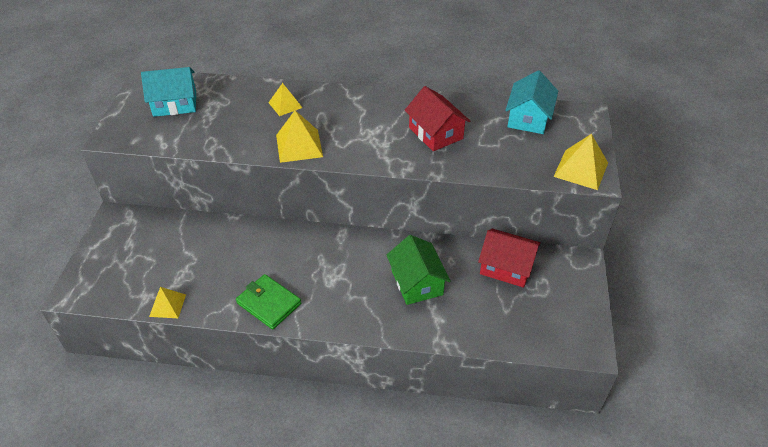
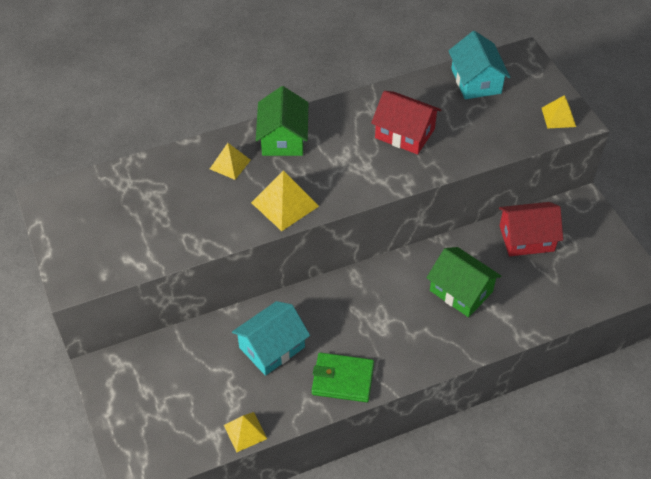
camera: 30 degrees left, 5 degrees up
turquoise house [141,67,196,117] -> turquoise house moved to [232,301,310,376]
yellow pyramid [554,134,608,190] -> yellow pyramid [542,95,576,129], size x0.64
none -> green house [256,86,308,156]

